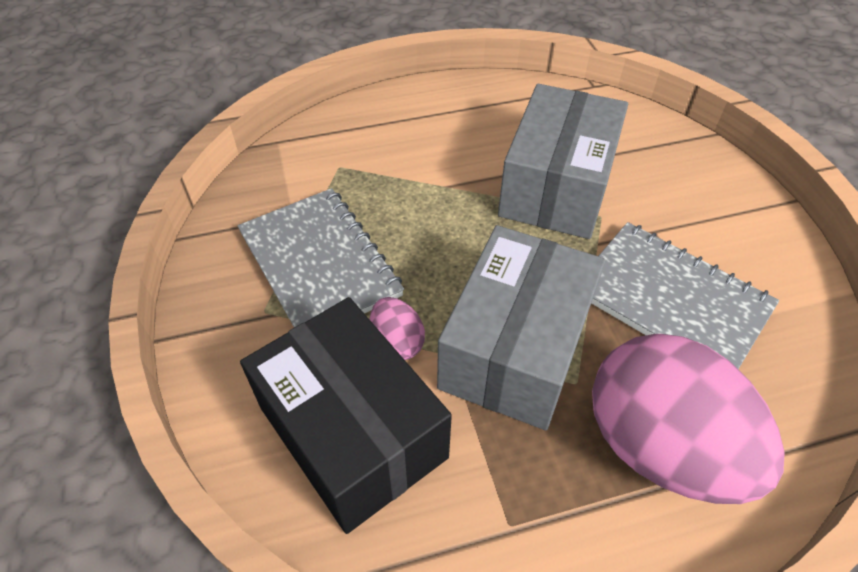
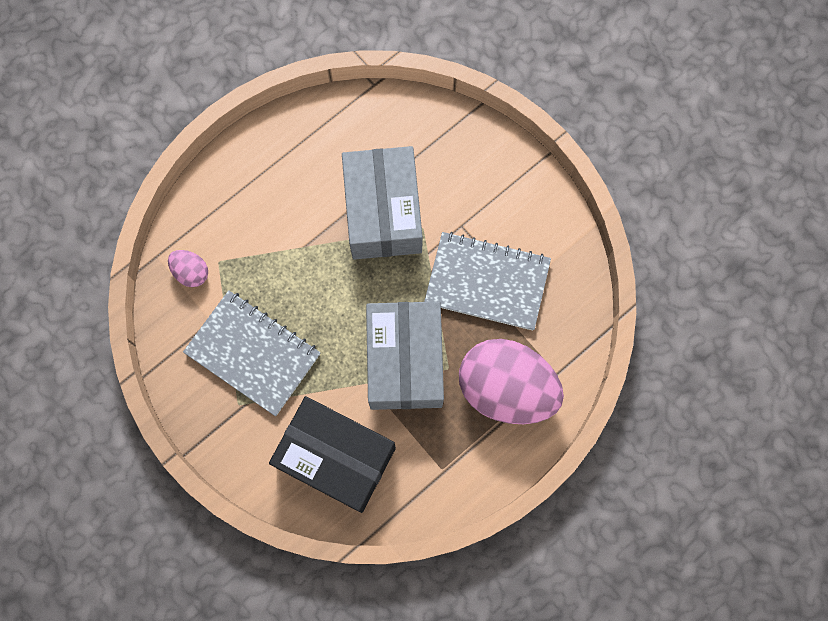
camera: 25 degrees left, 25 degrees up
pink egg [370,297,425,360] -> pink egg moved to [168,250,208,287]

